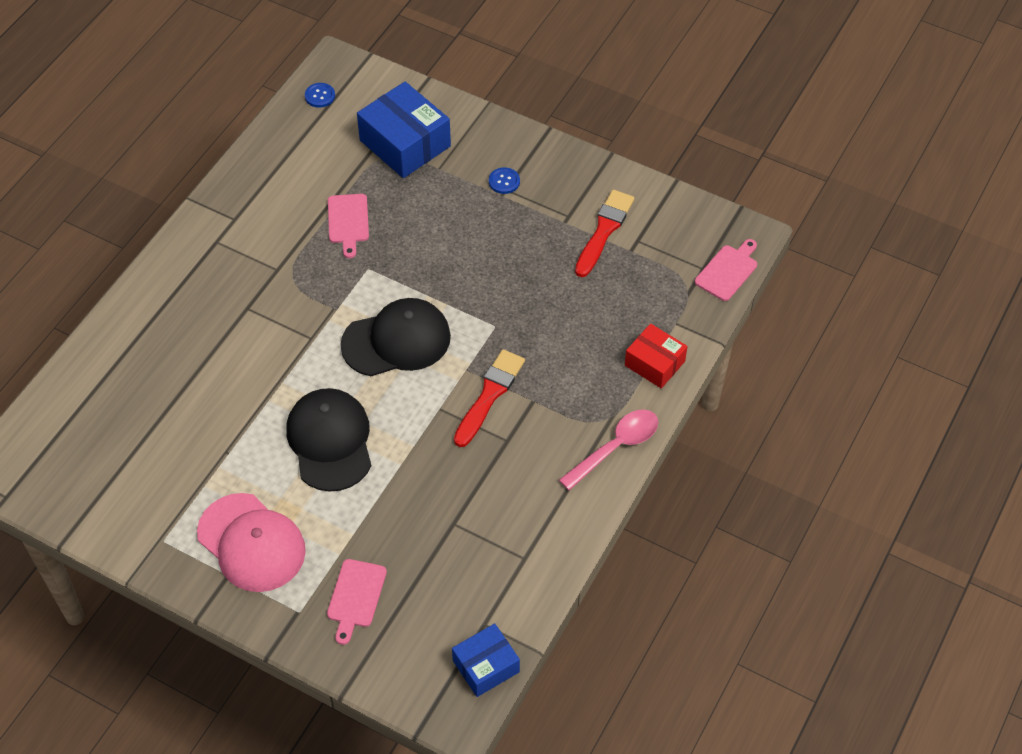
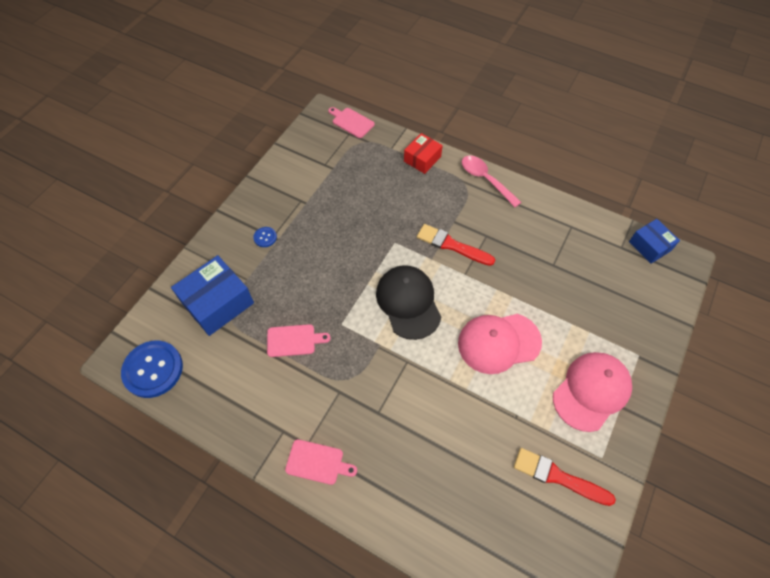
camera: 90 degrees left, 5 degrees up
black cap [286,388,371,491] -> pink cap [458,314,542,374]
blue button [305,83,335,107] -> blue button [121,341,183,398], size x2.23
pink cutting board [327,559,387,645] -> pink cutting board moved to [285,439,357,485]
red brush [575,190,635,277] -> red brush moved to [514,448,616,506]

